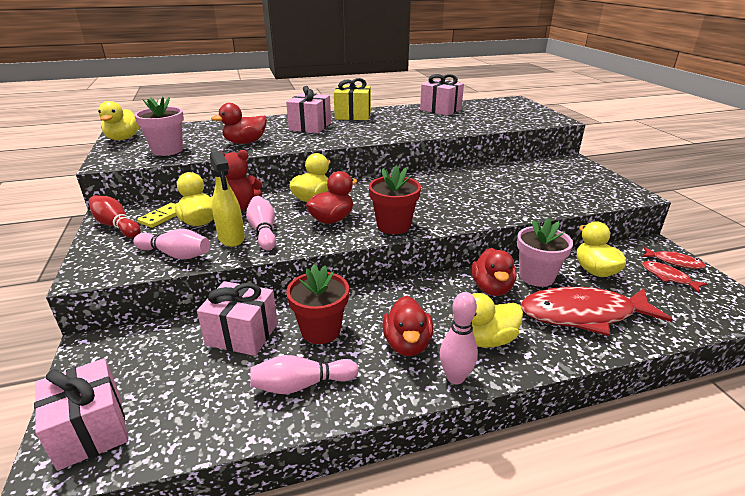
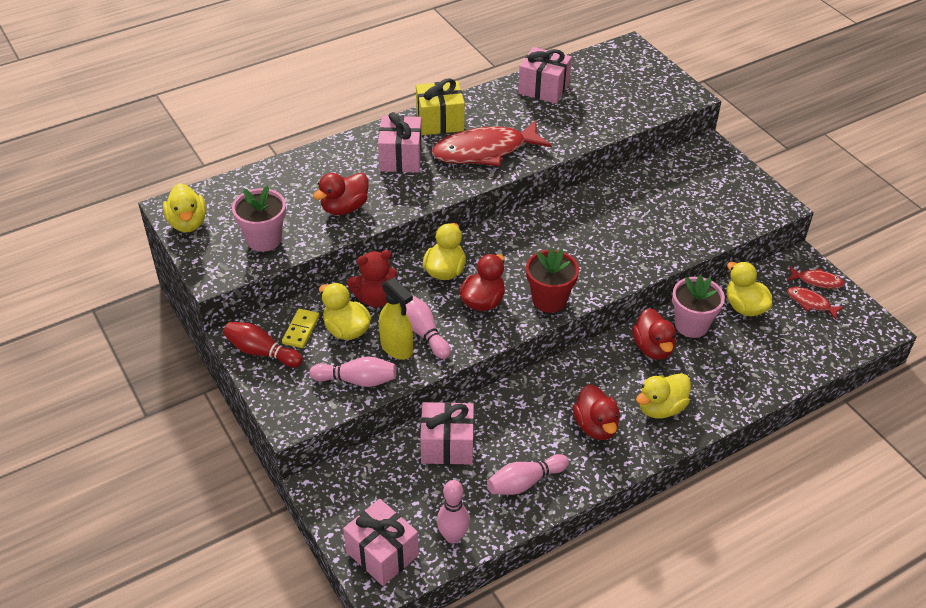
camera: 15 degrees left, 15 degrees up
red flower pot [286,265,349,344] -> none
pink bowling pin [440,292,478,384] -> pink bowling pin moved to [437,480,470,544]
red fish [521,287,673,336] -> red fish moved to [432,120,551,166]

